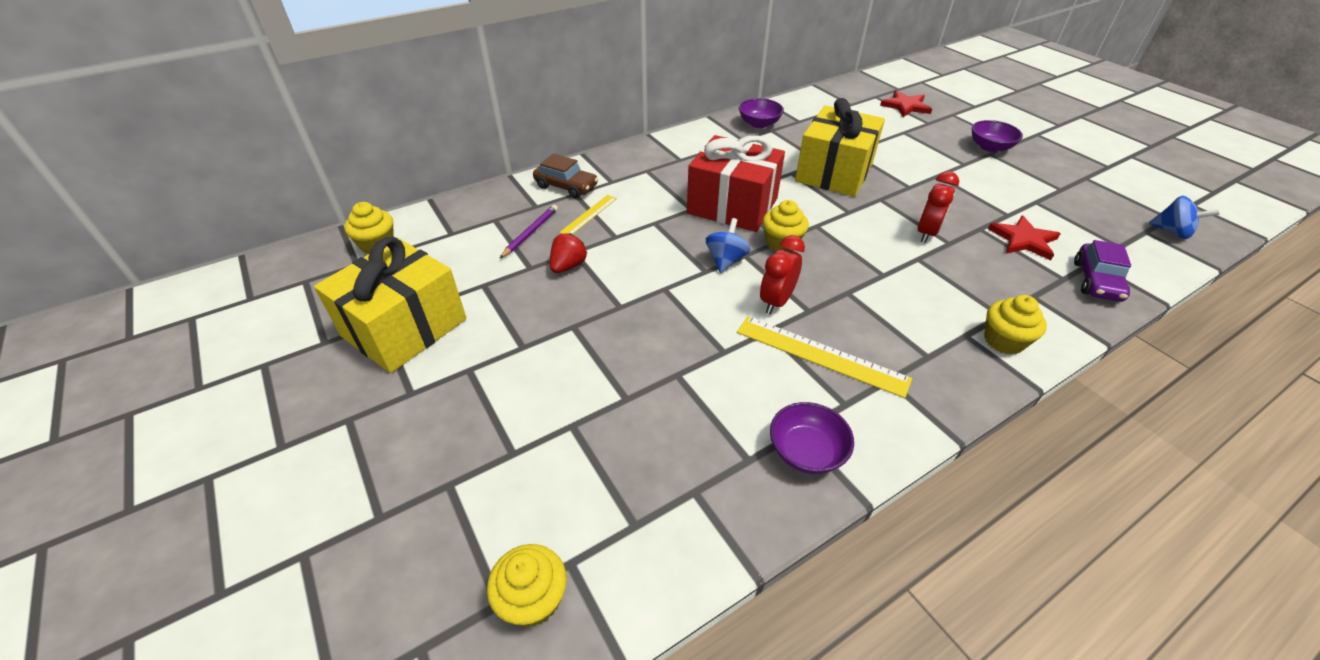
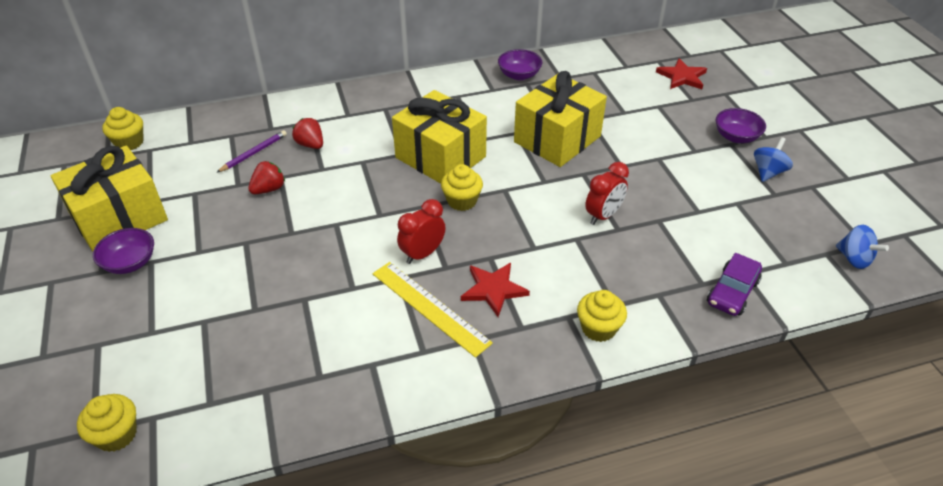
camera: 15 degrees right, 0 degrees up
brown car [533,154,598,199] -> none
yellow ruler [559,195,617,234] -> red strawberry [292,118,323,149]
red gift [687,135,785,232] -> yellow gift [392,90,487,184]
blue spinning top [706,218,750,273] -> blue spinning top moved to [754,137,793,182]
purple bowl [770,402,854,474] -> purple bowl moved to [93,228,154,274]
red star [988,215,1060,260] -> red star moved to [461,263,530,317]

